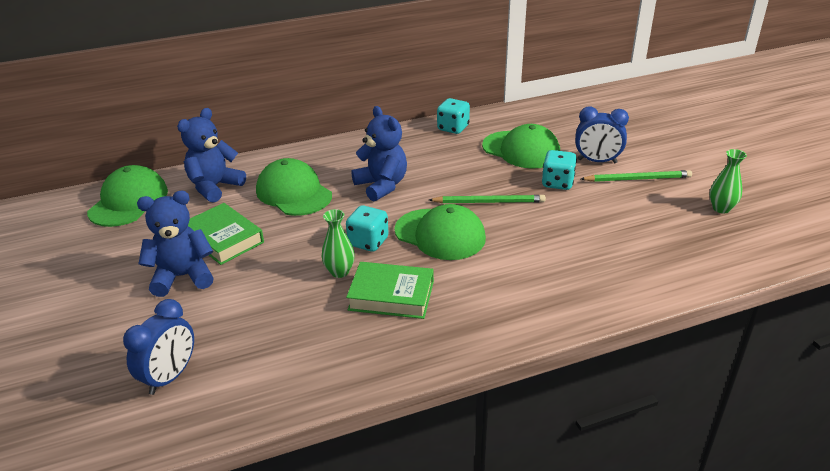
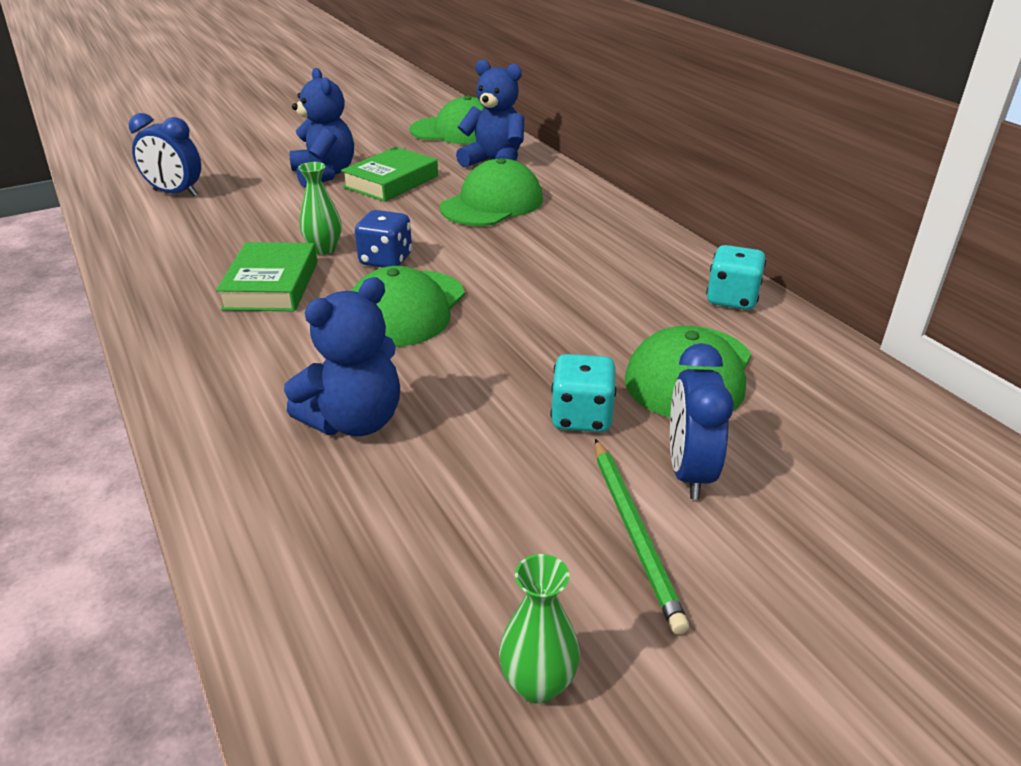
camera: 80 degrees right, 0 degrees up
turquoise dice [346,205,389,252] -> blue dice [355,210,412,268]
blue teddy bear [351,106,407,201] -> blue teddy bear moved to [284,277,400,436]
green pencil [429,195,546,203] -> none

